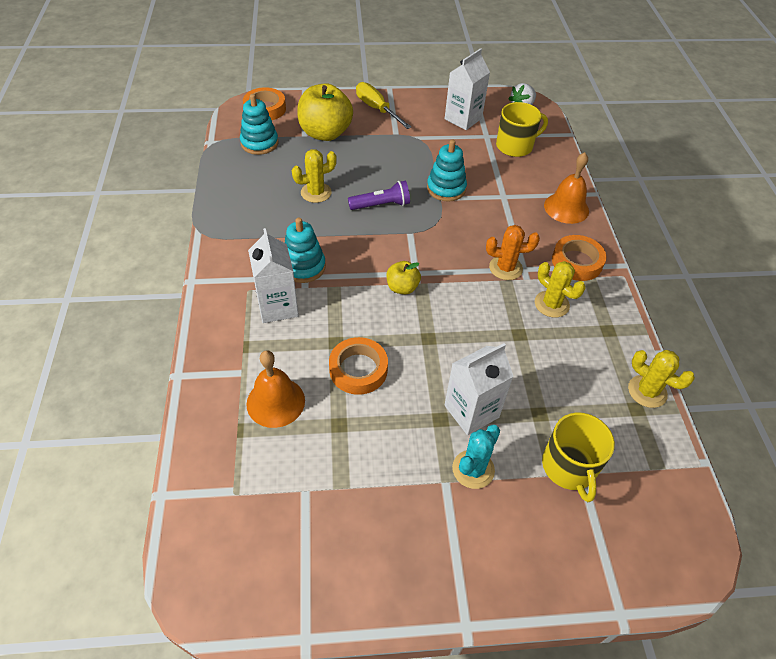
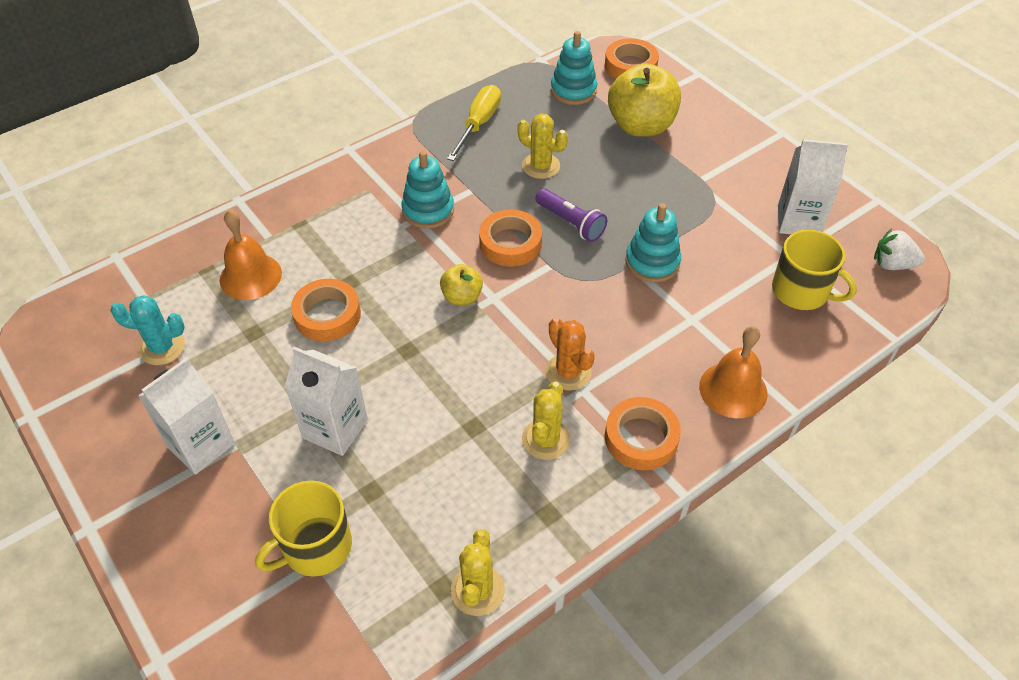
camera: 60 degrees right, 0 degrees up
white carton [248,228,299,323] -> white carton moved to [138,357,235,474]
yellow screwdriver [356,82,411,129] -> yellow screwdriver moved to [447,85,501,161]
turquoise cactus [452,425,500,489] -> turquoise cactus moved to [110,295,185,365]
none -> orange tape [479,209,542,267]

